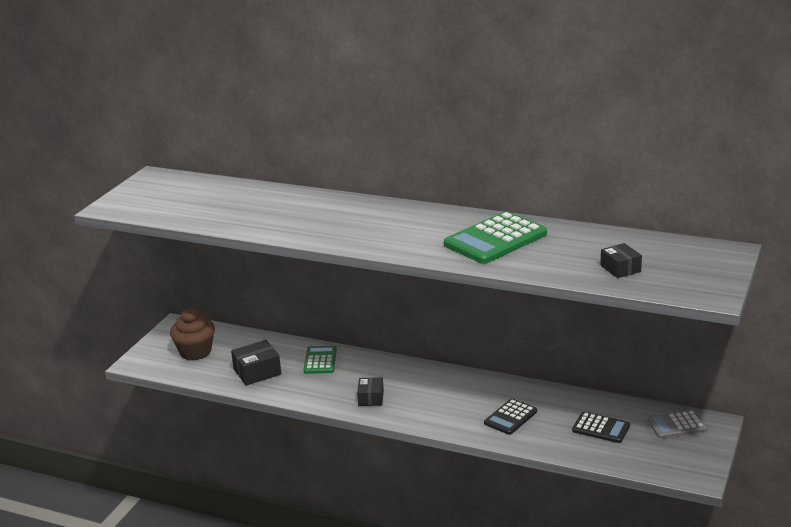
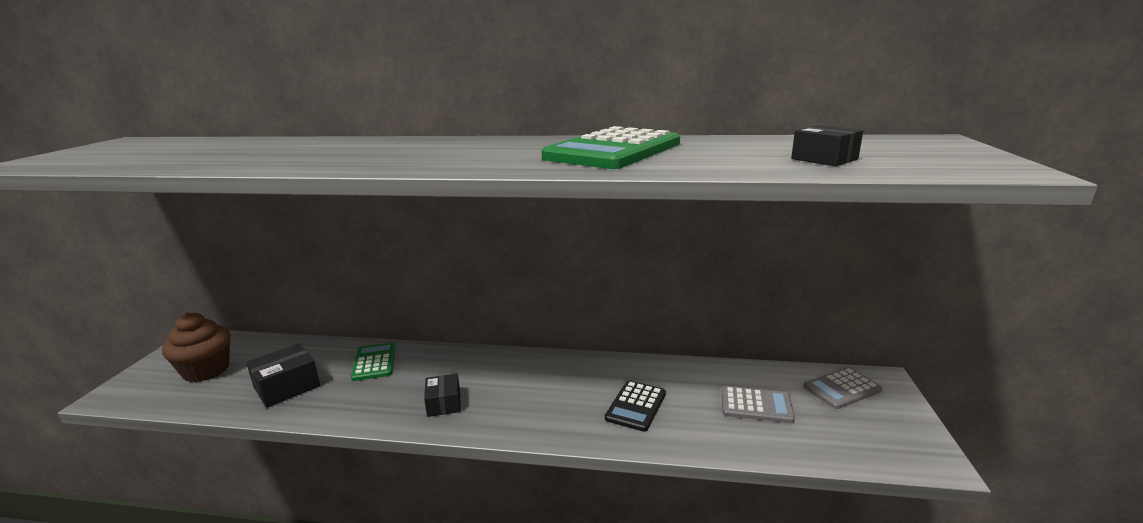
camera: 15 degrees left, 5 degrees down
black calculator [572,412,630,443] -> grey calculator [722,386,795,423]

